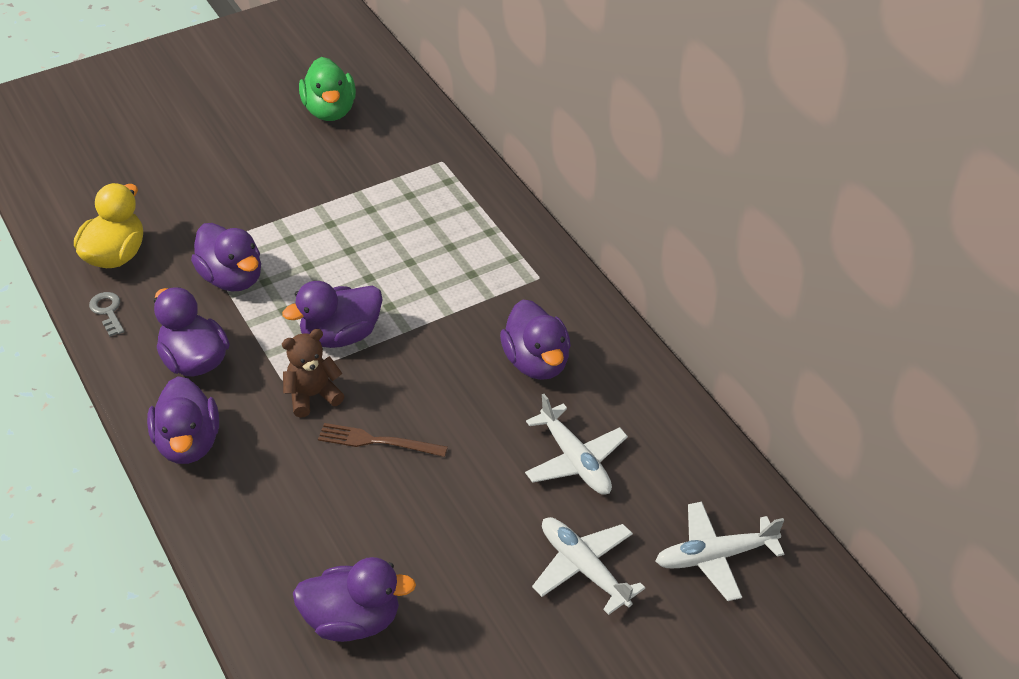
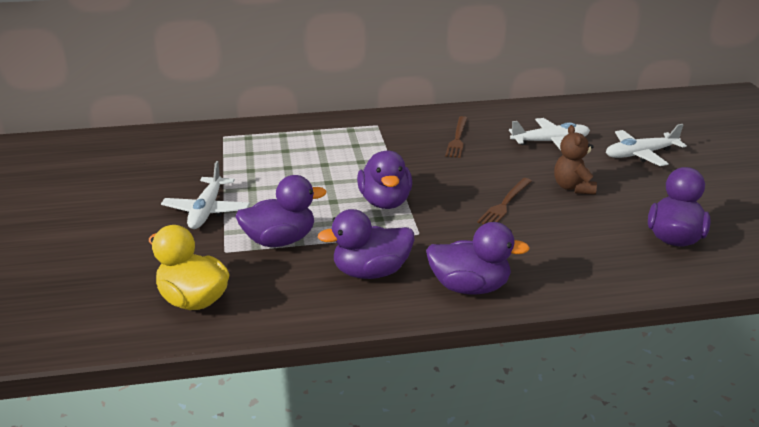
camera: 70 degrees left, 15 degrees down
grey key [89,292,124,336] -> none
brown teddy bear [282,329,344,418] -> brown teddy bear moved to [554,125,597,195]
green duck [299,57,356,121] -> none
purple duck [500,300,571,380] -> brown fork [445,116,467,158]
white plane [655,502,784,601] -> white plane moved to [161,161,250,229]

